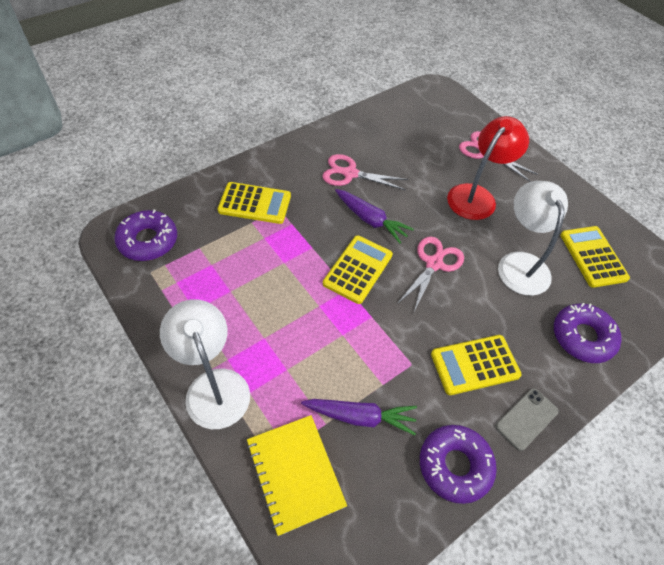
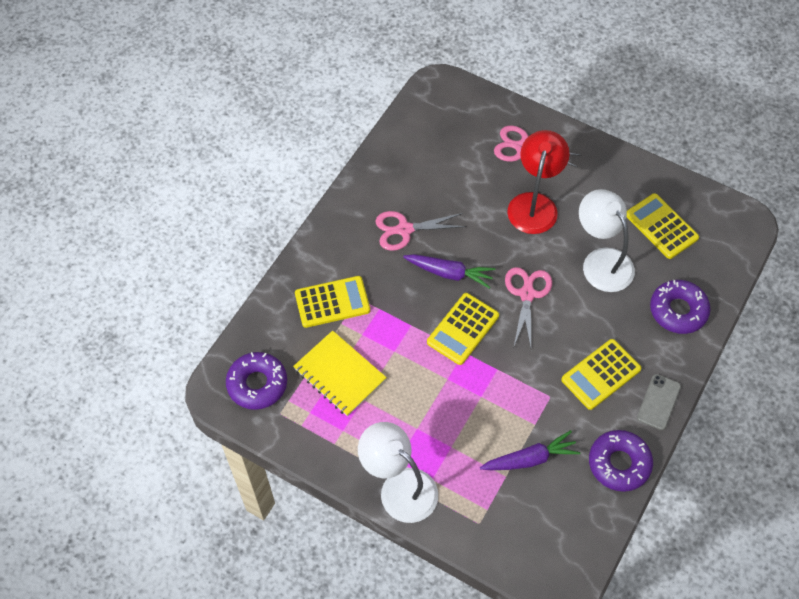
camera: 20 degrees left, 5 degrees up
yellow notebook [247,415,347,536] -> yellow notebook moved to [293,331,387,416]
yellow calculator [323,235,393,304] -> yellow calculator turned 150 degrees counterclockwise [427,293,499,365]

